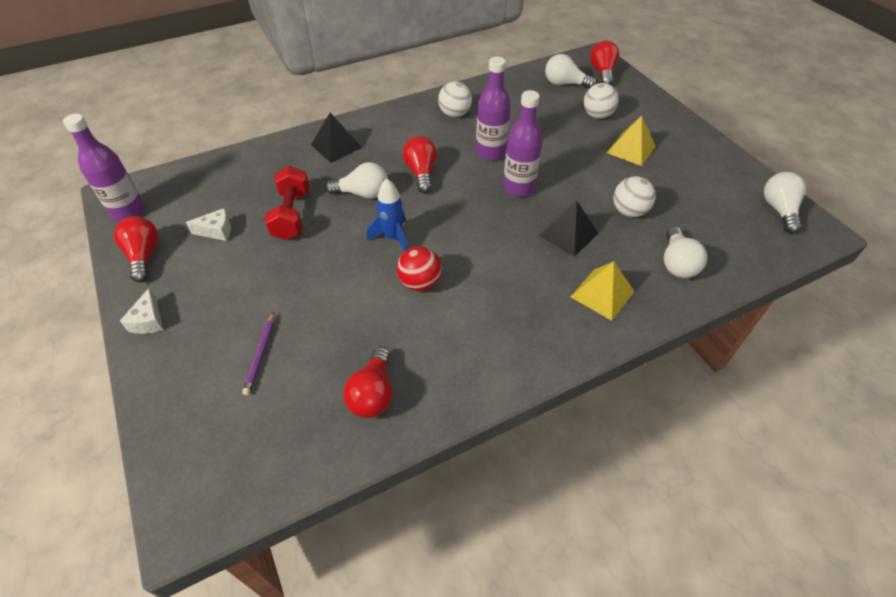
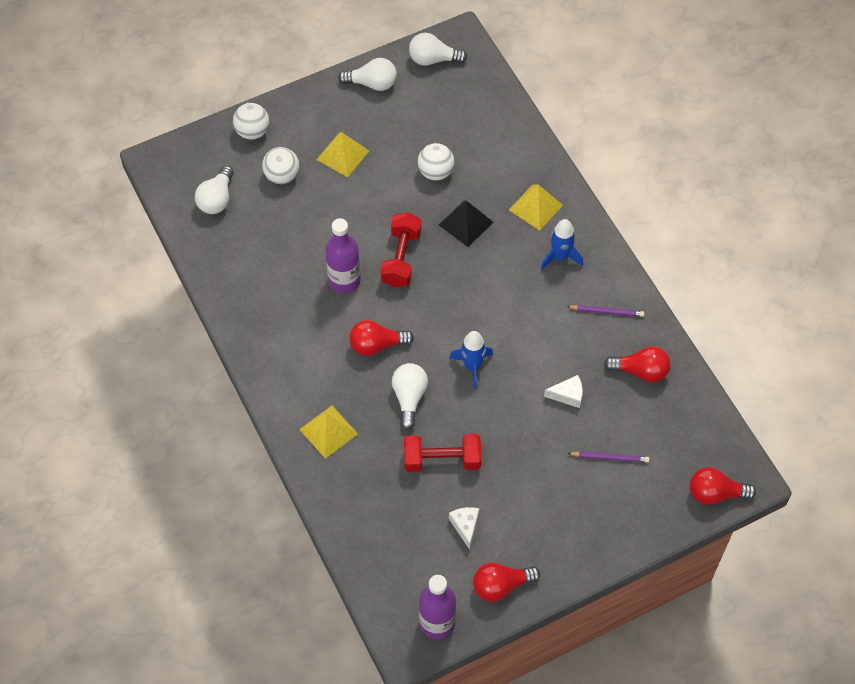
camera: 90 degrees left, 10 degrees up
white cheese [120,288,163,334] -> white cheese moved to [544,375,583,408]
black pyramid [311,113,362,163] -> yellow pyramid [299,406,358,459]
red ball [397,246,442,291] -> none
white ball [438,81,472,117] -> white ball moved to [233,103,269,140]
purple bottle [503,90,543,197] -> red dumbbell [380,212,421,287]
red light bulb [590,40,619,85] -> red light bulb moved to [690,467,756,505]
white light bulb [664,226,707,278] -> white light bulb moved to [338,58,397,91]
none -> blue rocket [541,219,583,270]
none -> purple pencil [566,305,644,317]

